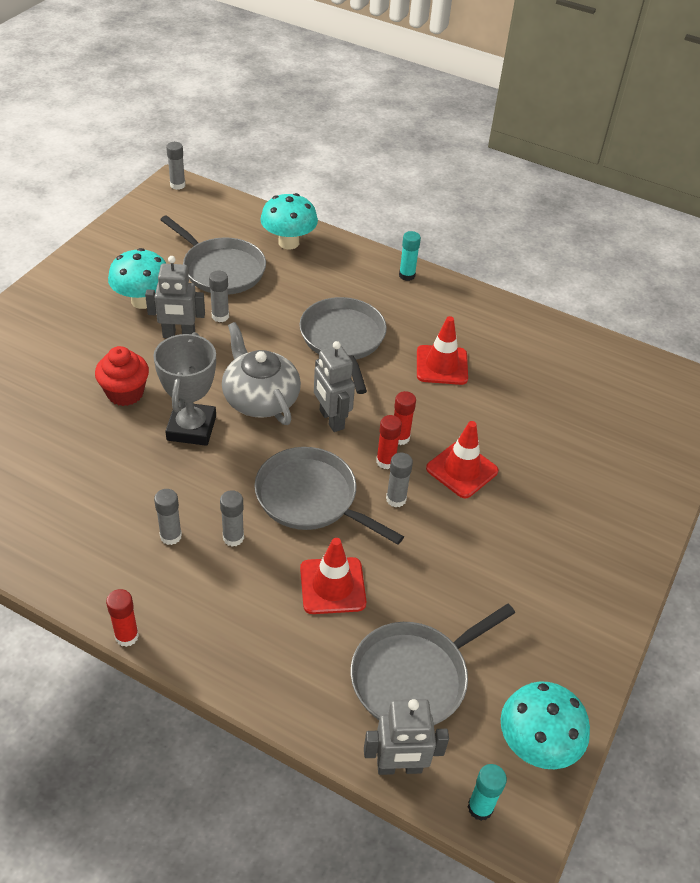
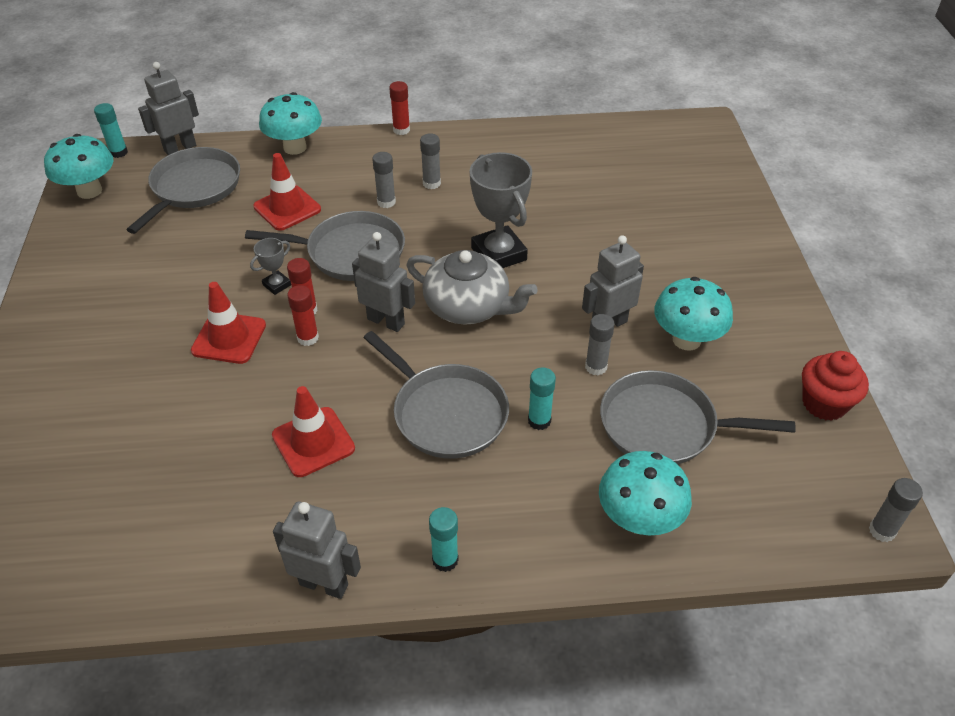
camera: 150 degrees right, 0 degrees up
red cupcake [95,346,149,406] -> red cupcake moved to [802,351,869,421]
grey glue stick [386,453,413,508] -> grey trophy [250,238,291,295]
none -> turquoise mushroom [259,92,322,155]
none -> grey robot [273,501,361,599]
none -> turquoise glue stick [528,367,556,430]

